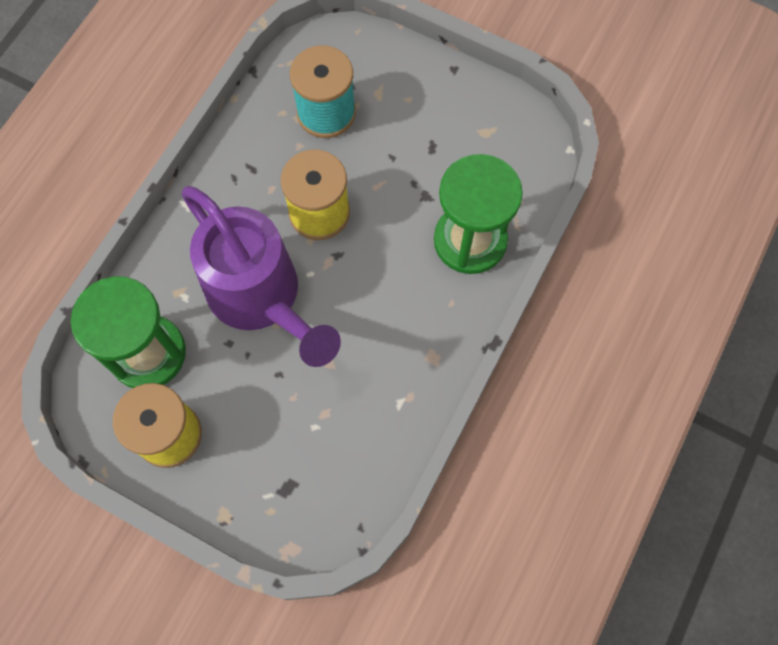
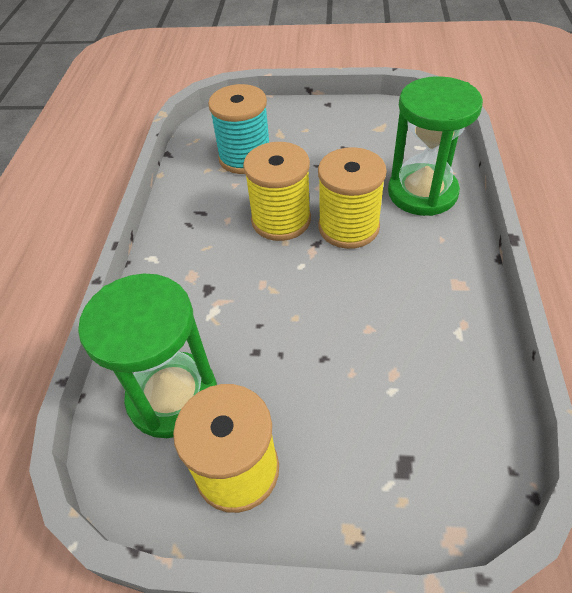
camera: 20 degrees left, 20 degrees down
purple watering can [182,186,341,367] -> none
none -> yellow spool [318,147,387,249]

